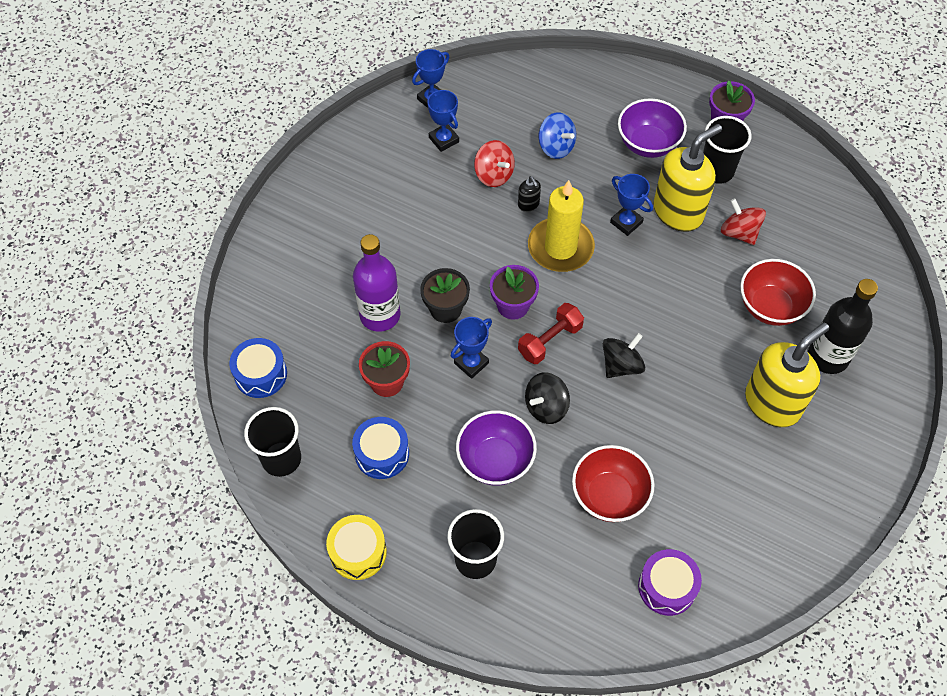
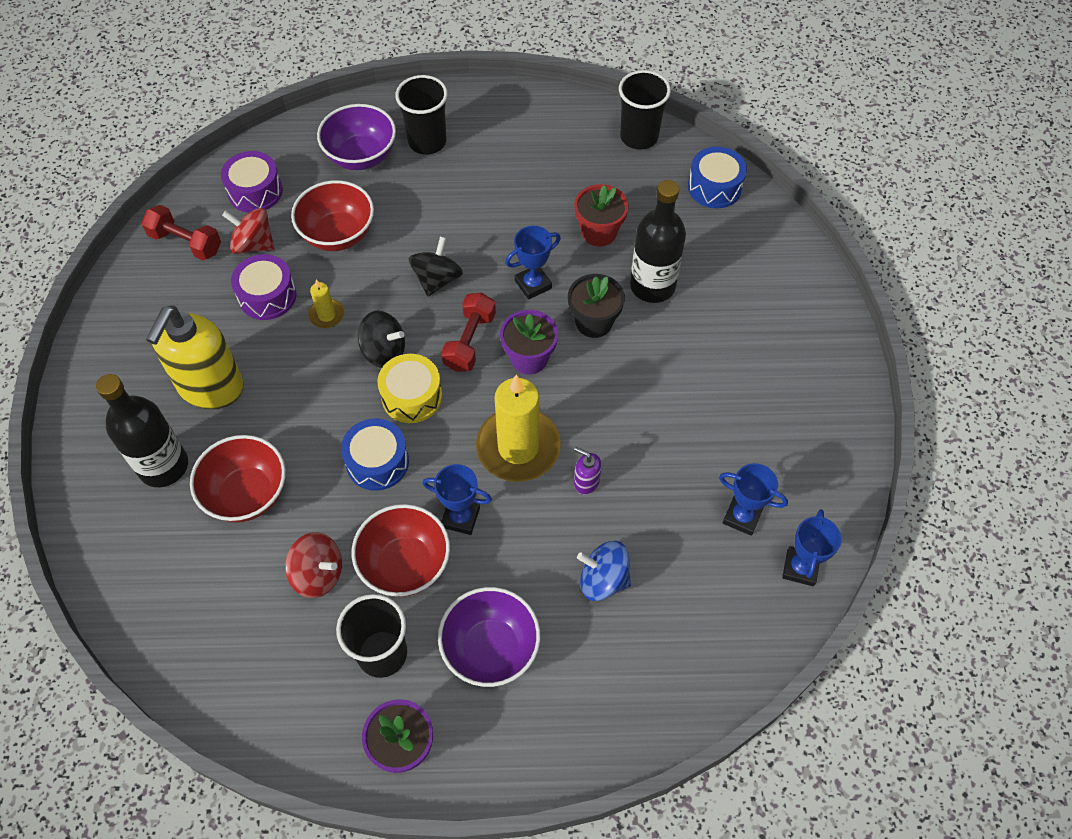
camera: 150 degrees right, 0 degrees up
yellow drum [326,515,387,580] -> yellow drum moved to [377,354,442,423]
blue drum [352,417,409,479] -> blue drum moved to [341,418,409,491]
purple bottle [353,234,400,332] -> black bottle [630,180,686,303]
blue trophy [451,317,492,379] -> blue trophy turned 45 degrees clockwise [505,226,561,300]
purple bowl [456,410,537,485] -> purple bowl moved to [317,104,396,170]
red spinning top [474,140,515,187] -> red spinning top moved to [222,208,275,254]
black soap dispenser [518,176,541,212] -> purple soap dispenser [574,447,602,495]
black spinning top [603,333,645,378] -> black spinning top turned 90 degrees counterclockwise [358,311,405,368]
yellow soap dispenser [653,124,722,232] -> red bowl [351,504,450,597]
none -> red dumbbell [142,205,221,260]
none -> purple drum [231,254,296,320]
none -> yellow candle [308,280,345,328]

